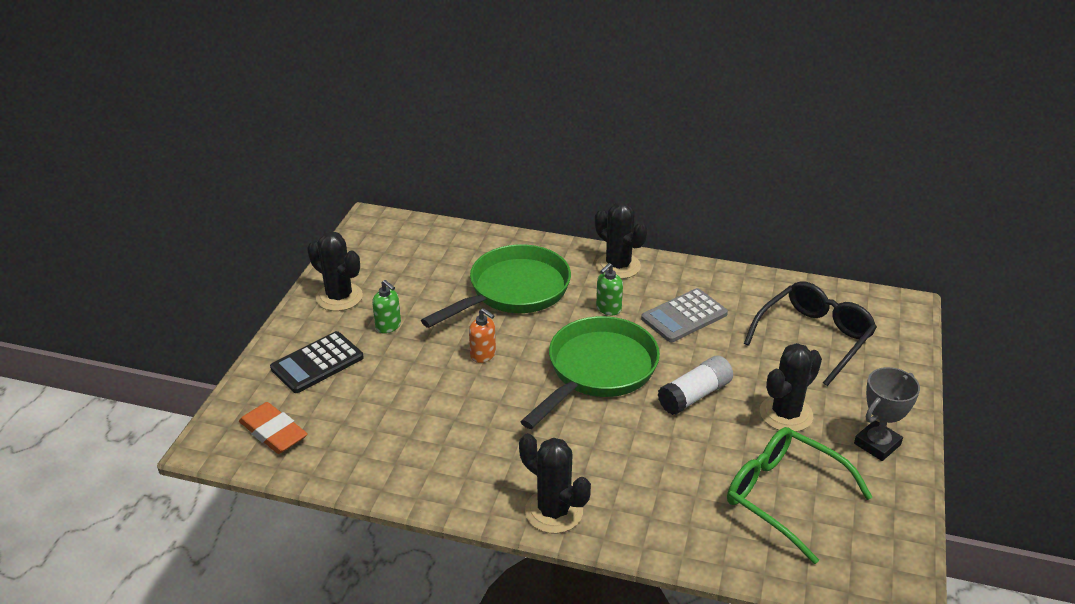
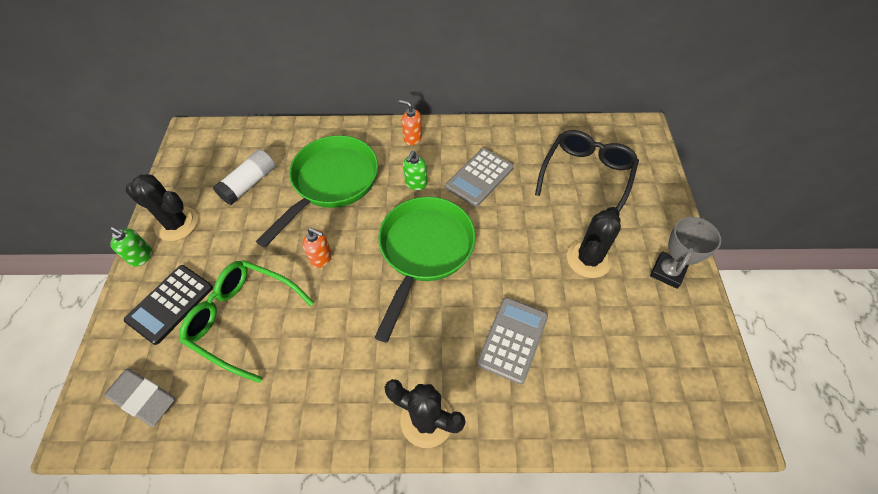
camera: 15 degrees left, 20 degrees up
orange eraser [239,402,308,454] -> grey eraser [104,368,175,427]
green soap dispenser [372,280,401,333] -> green soap dispenser moved to [110,227,152,267]
black cactus [595,201,648,279] -> orange soap dispenser [399,100,422,145]
white glue stick [657,355,733,415] -> white glue stick moved to [213,149,275,205]
green glasses [727,427,872,564] -> green glasses moved to [179,260,314,383]
none -> grey calculator [477,297,548,384]

